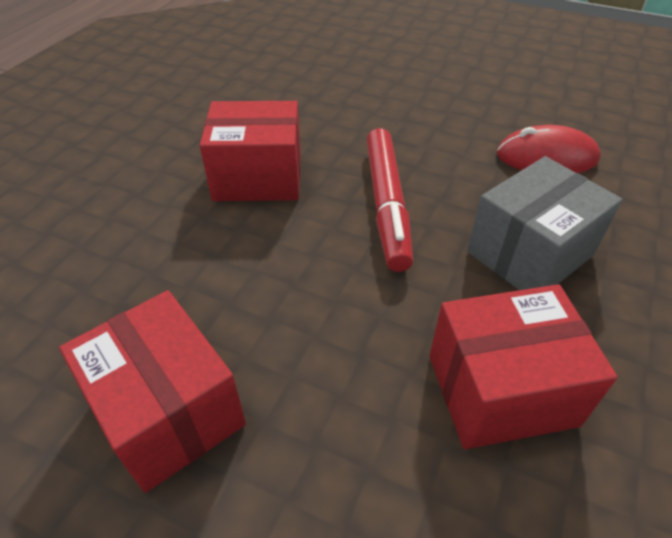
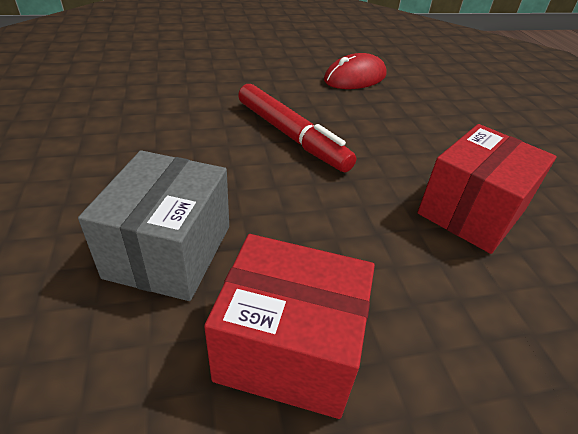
camera: 40 degrees left, 5 degrees down
red box [200,101,301,201] -> none
grey box [467,156,623,290] -> grey box moved to [78,150,229,301]

